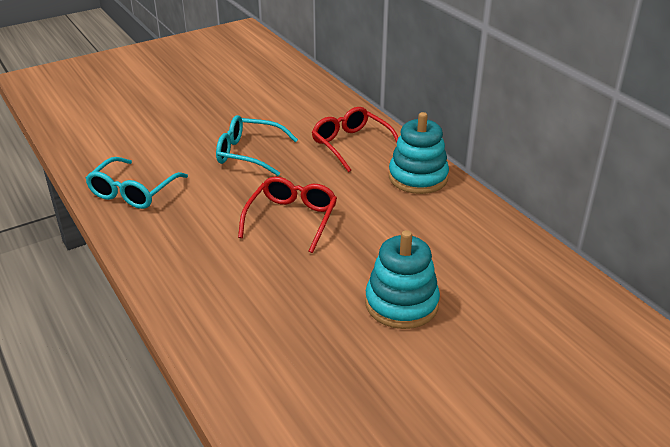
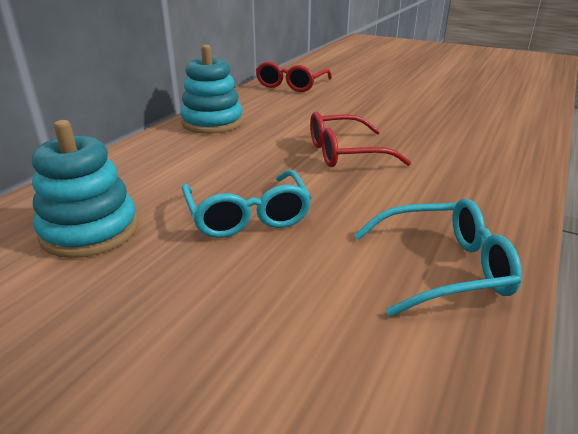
camera: 120 degrees left, 5 degrees down
red glasses [312,107,398,172] -> red glasses moved to [256,62,332,92]
turquoise stacking toy [365,230,440,329] -> turquoise stacking toy moved to [32,120,138,258]

